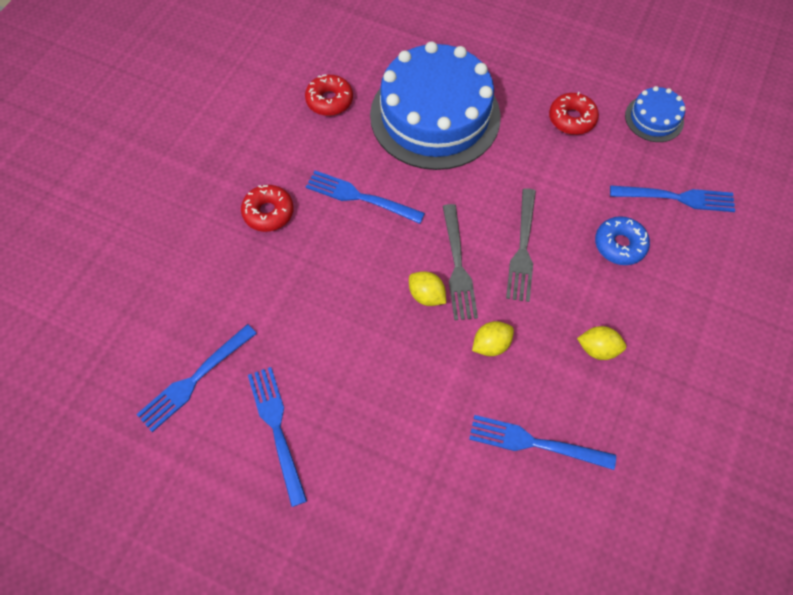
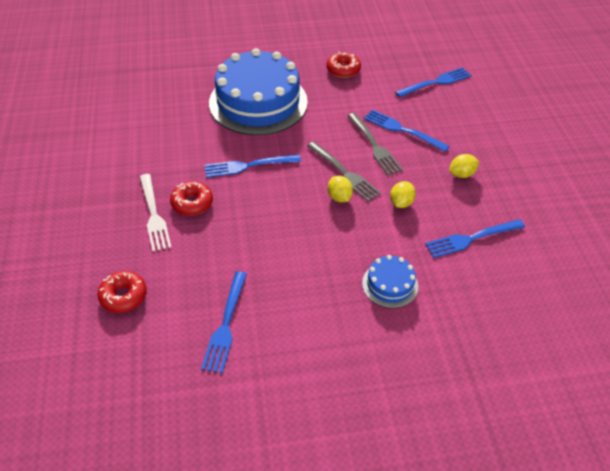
camera: 35 degrees left, 15 degrees down
blue fork [248,367,307,507] -> blue fork moved to [364,109,449,152]
red donut [305,75,353,116] -> red donut moved to [97,271,147,313]
yellow lemon [409,271,446,306] -> yellow lemon turned 60 degrees clockwise [328,176,353,202]
blue donut [595,216,650,265] -> none
blue cake [625,86,686,142] -> blue cake moved to [362,255,418,308]
none -> white fork [140,174,171,251]

